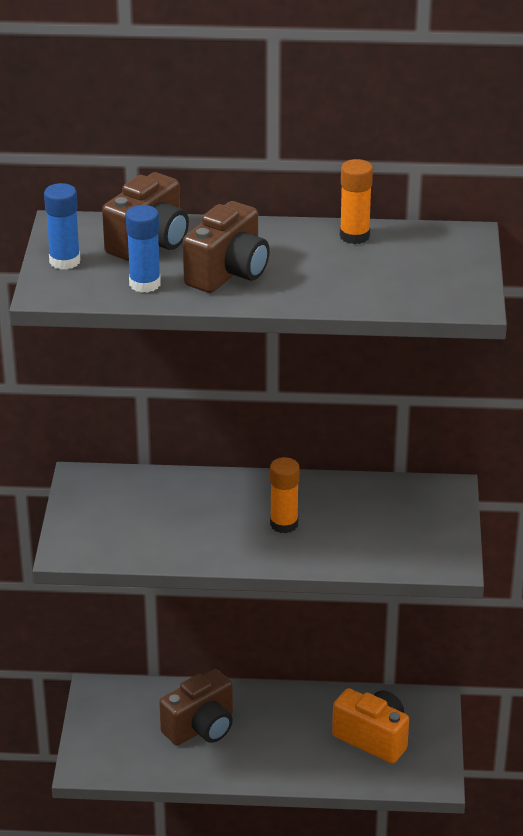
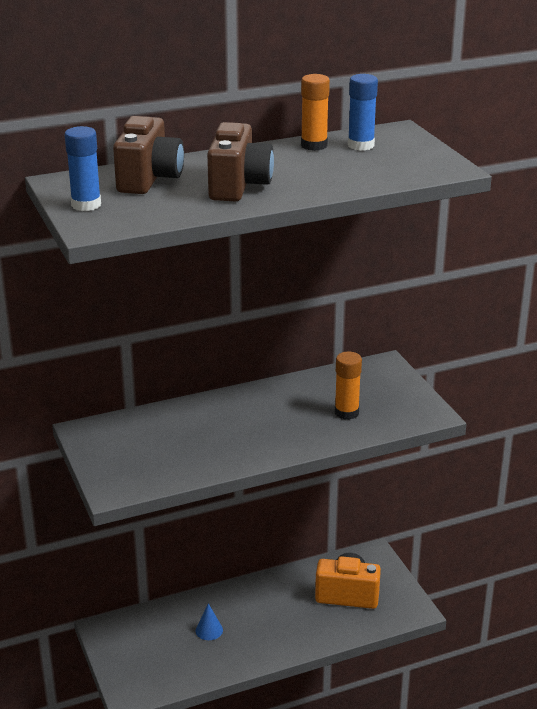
camera: 25 degrees left, 5 degrees down
blue glue stick [126,205,161,293] -> blue glue stick moved to [348,74,378,151]
brown camera [159,669,233,745] -> blue cone [196,603,223,640]
orange glue stick [270,457,300,533] -> orange glue stick moved to [335,352,362,420]

